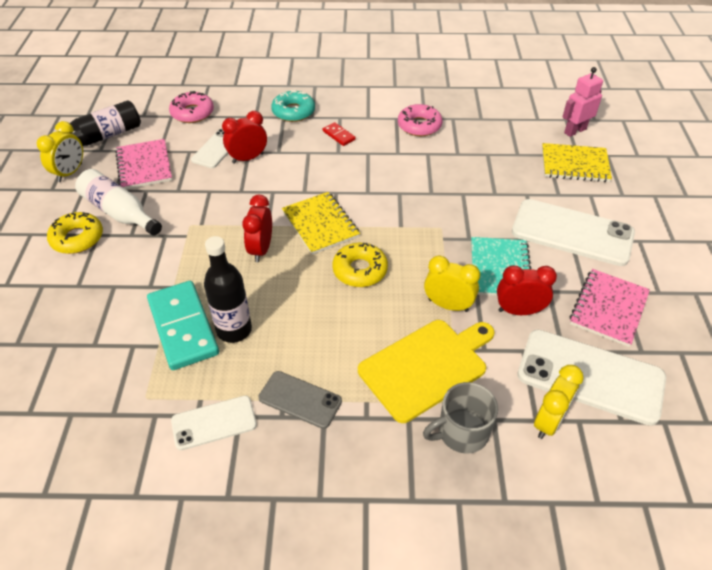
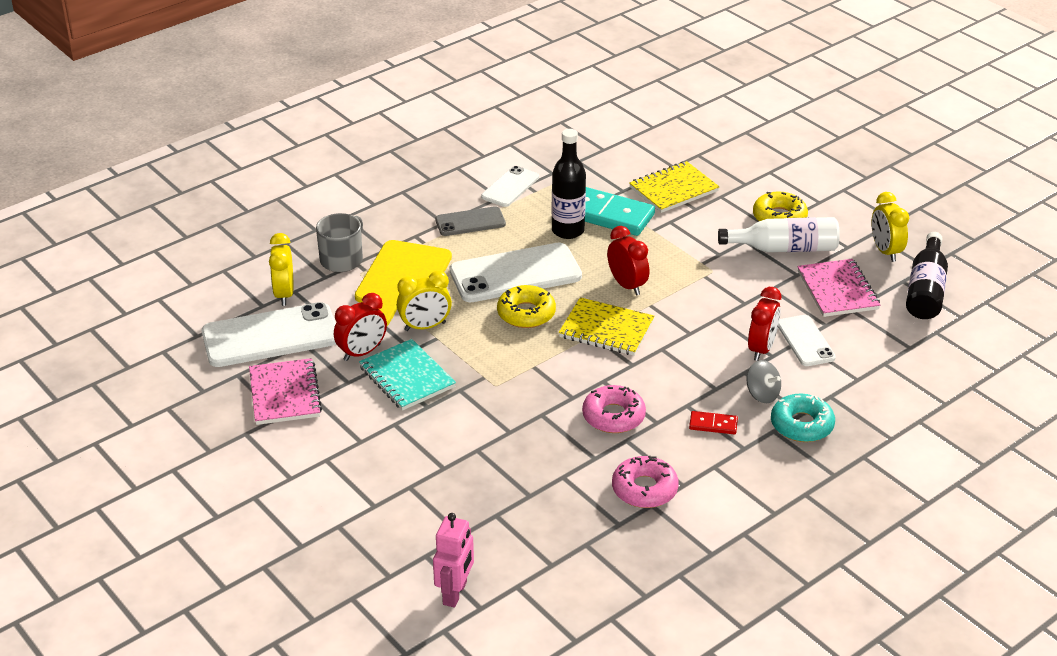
camera: 140 degrees right, 10 degrees down
pink notebook [115,139,172,189] -> pink notebook turned 45 degrees clockwise [797,259,880,317]
pink donut [169,91,214,123] -> pink donut moved to [582,385,646,433]
white phone [512,199,635,266] -> white phone moved to [450,243,582,302]
yellow notebook [542,143,612,182] -> yellow notebook moved to [629,161,720,213]
none -> grey spinning top [746,360,781,403]

